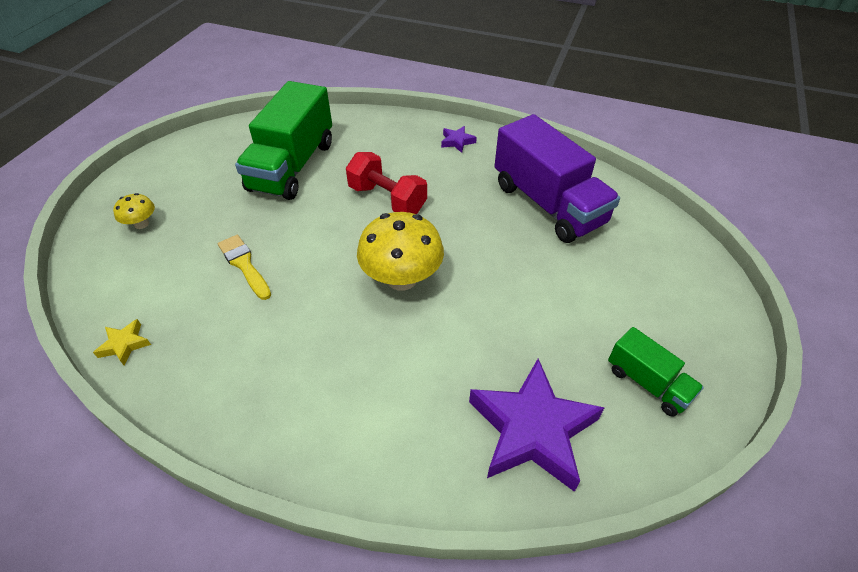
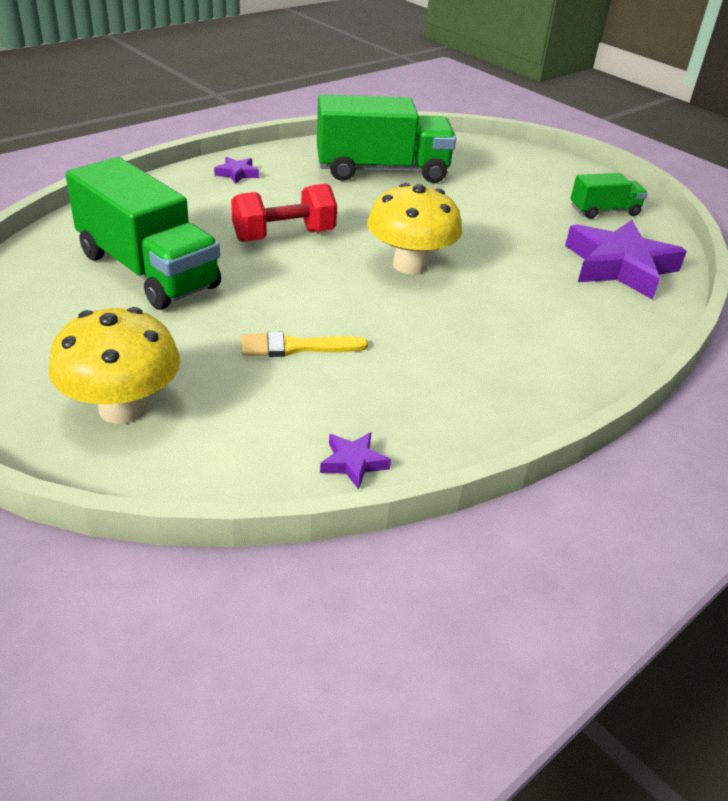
camera: 65 degrees left, 10 degrees down
yellow star [93,319,151,366] -> purple star [320,432,391,490]
yellow mushroom [113,193,155,229] -> yellow mushroom [49,307,181,424], size x2.03
purple truck [495,114,620,243] -> green truck [317,94,456,183]

